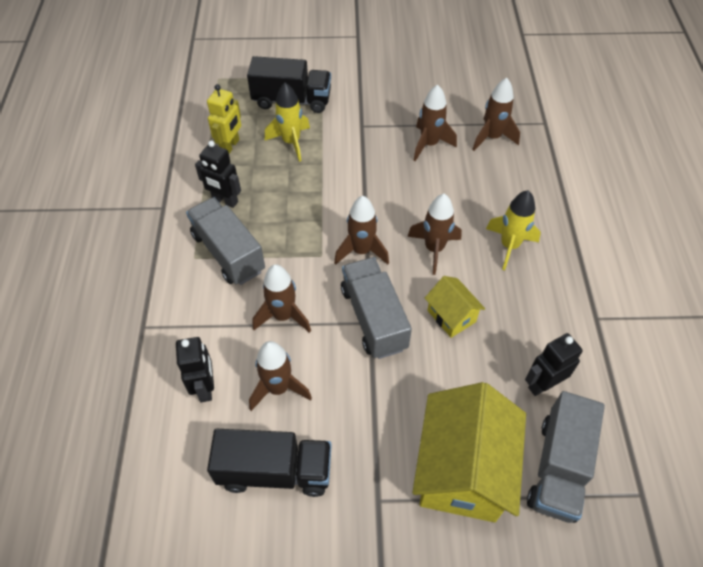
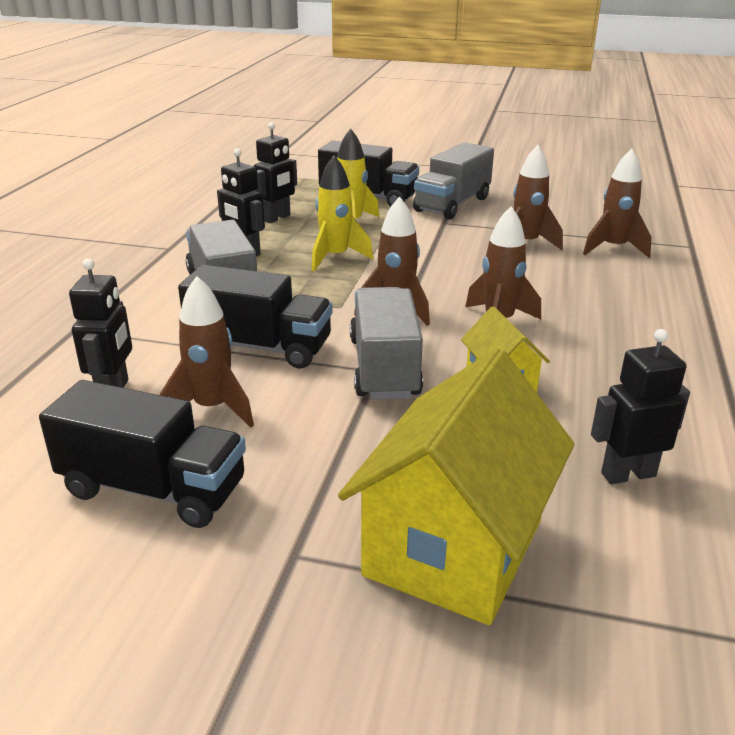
camera: 15 degrees right, 25 degrees down
yellow robot [207,84,241,154] -> black robot [254,122,297,223]
brown rocket [253,264,311,333] -> black truck [178,264,333,368]
yellow rocket [486,190,541,270] -> yellow rocket moved to [312,155,373,271]
grey truck [527,391,605,523] -> grey truck moved to [413,142,494,219]

